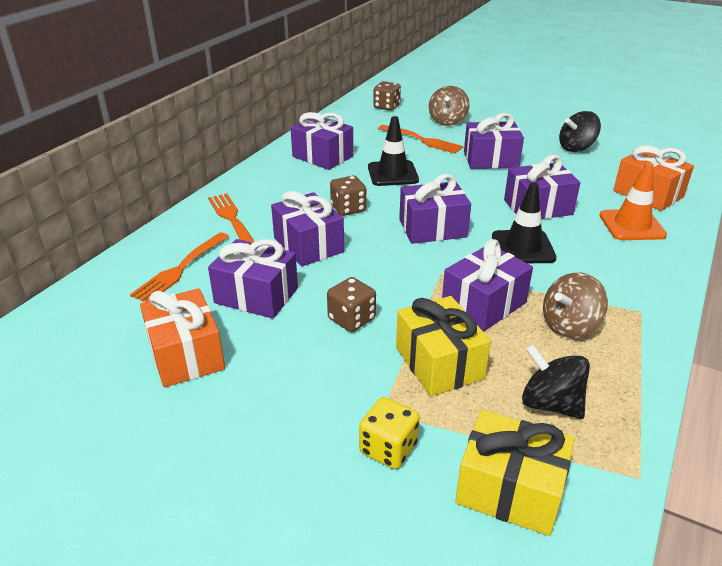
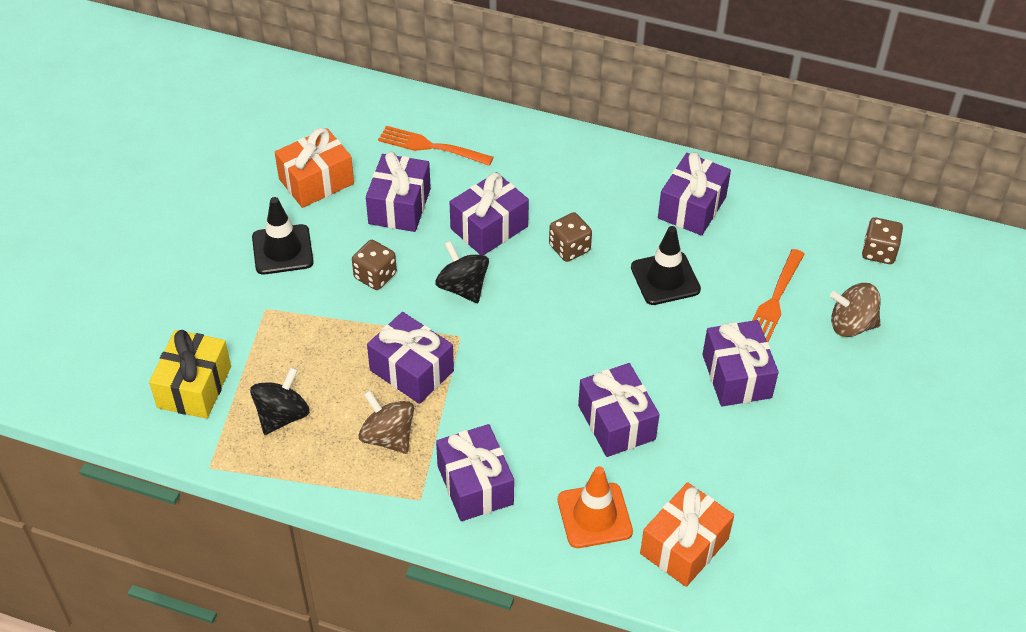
camera: 80 degrees right, 15 degrees up
orange fork [208,193,255,243] -> none
yellow dice [359,397,420,469] -> none
yellow gift [396,296,491,396] -> none
purple gift [399,174,471,244] -> purple gift moved to [436,424,514,521]
black traffic cone [492,182,557,263] -> black traffic cone moved to [252,197,314,275]
black spinning top [559,111,601,152] -> black spinning top moved to [435,241,489,303]

